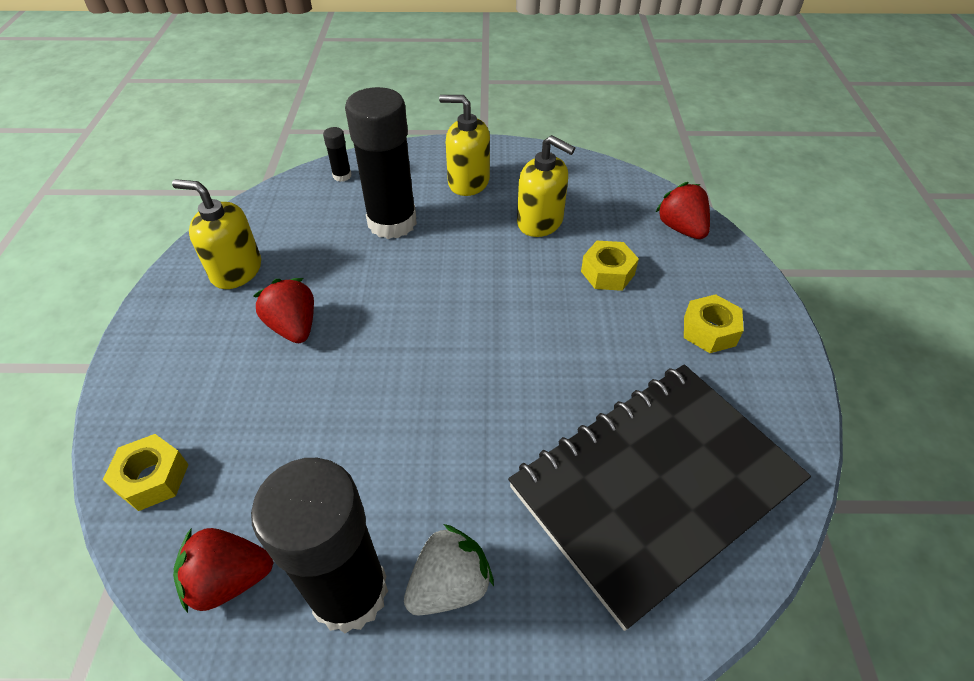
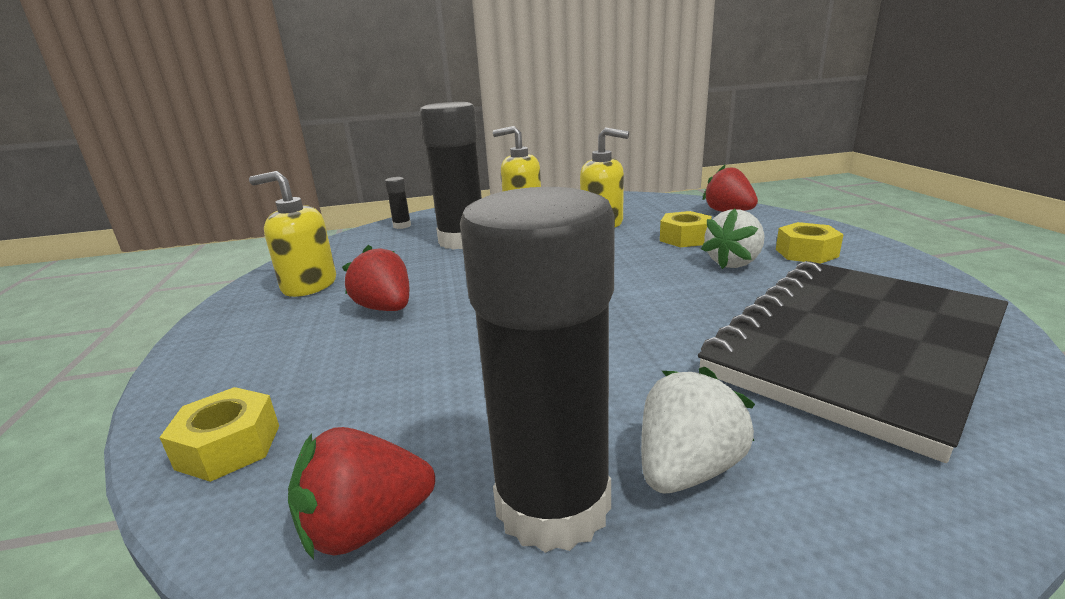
camera: 10 degrees left, 25 degrees down
none -> white strawberry [701,209,765,269]

